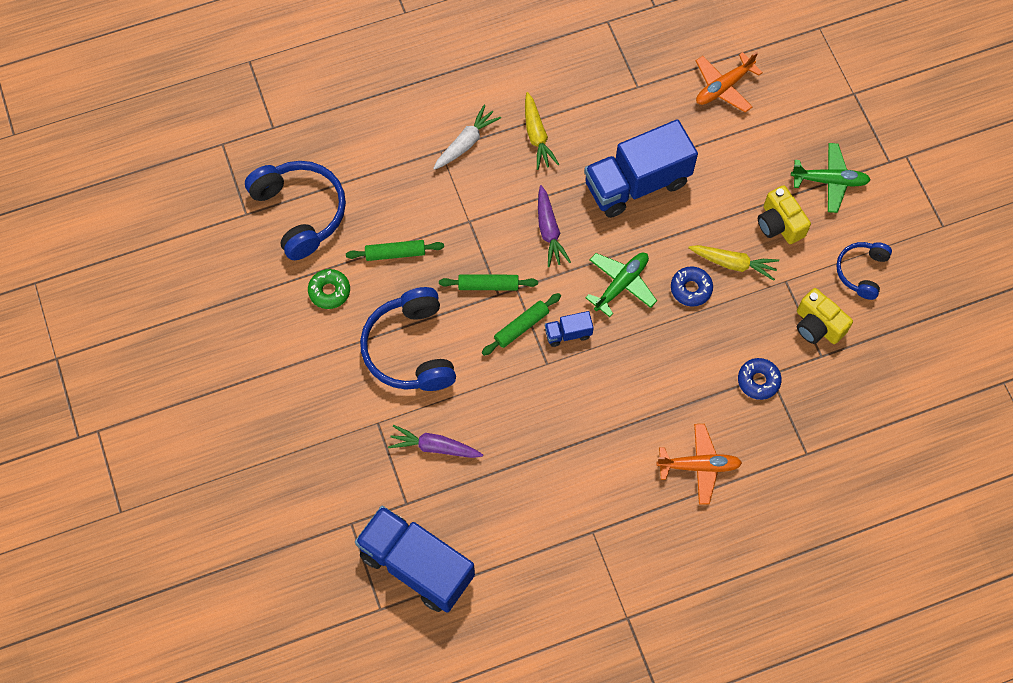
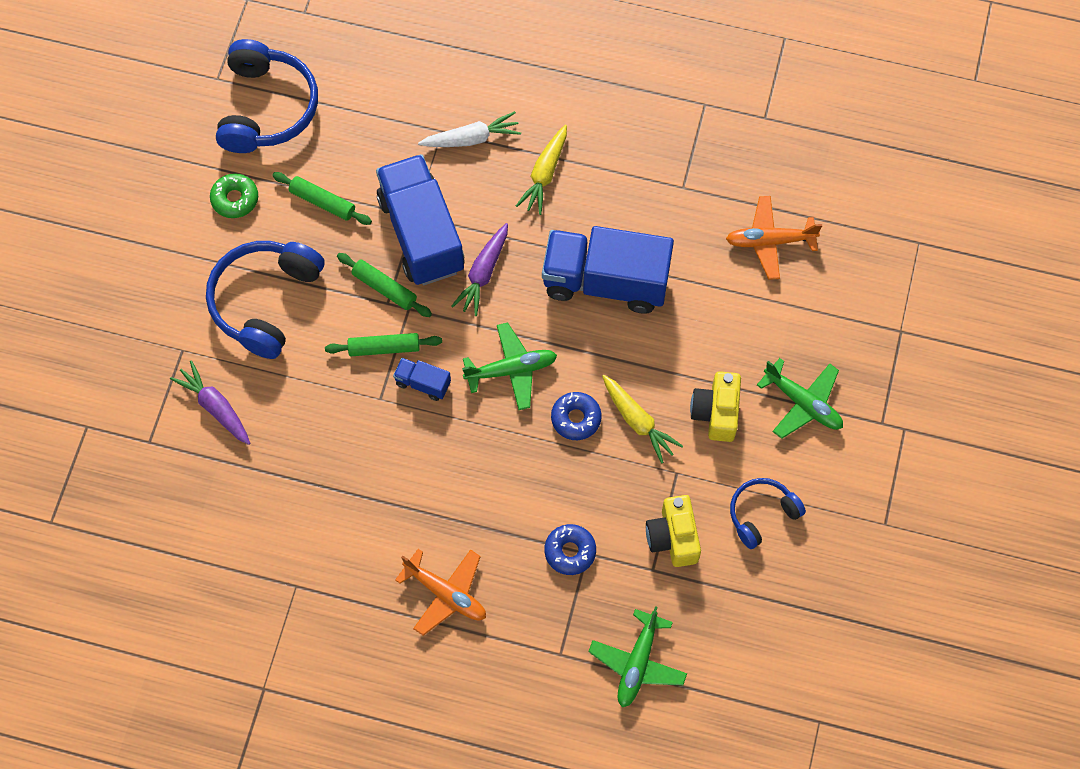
camera: 35 degrees right, 0 degrees up
blue truck [355,506,475,613] -> blue truck moved to [376,154,465,285]
none -> green plane [588,606,687,707]

